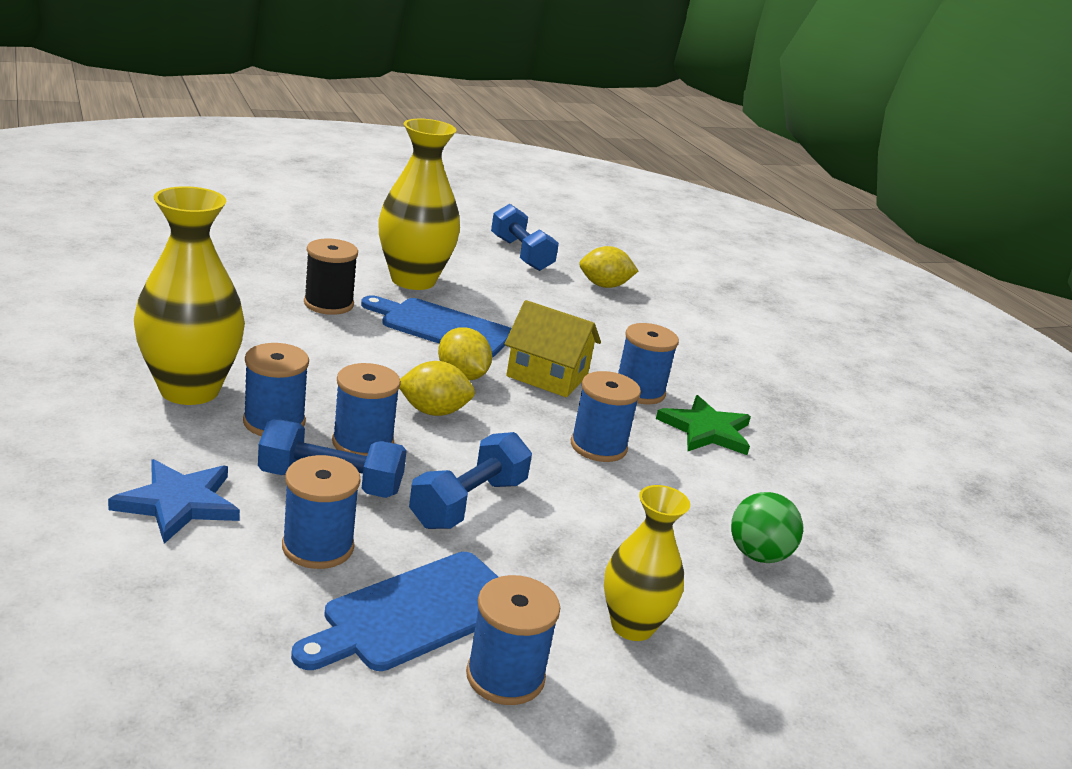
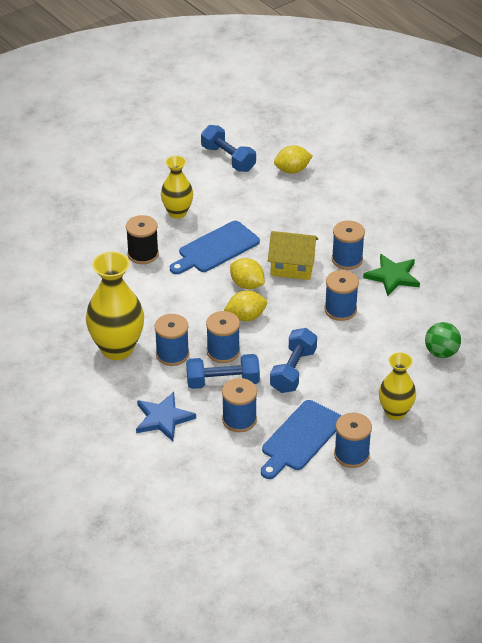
camera: 10 degrees left, 15 degrees up
blue cutting board [361,295,511,358] -> blue cutting board turned 45 degrees counterclockwise [170,221,260,274]
yellow vase [378,119,460,290] -> yellow vase [161,156,193,219], size x0.62

